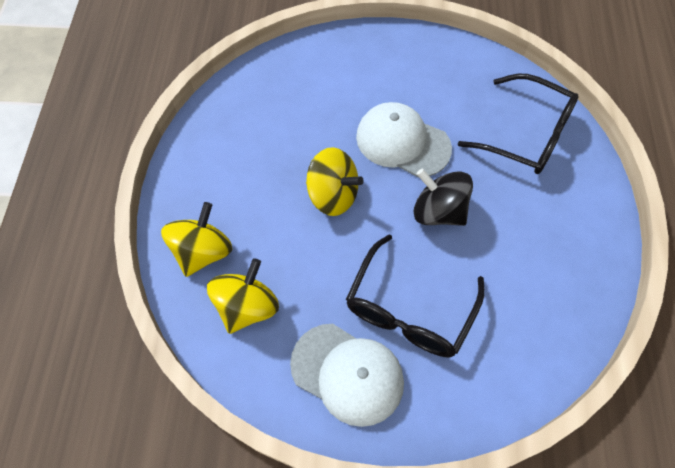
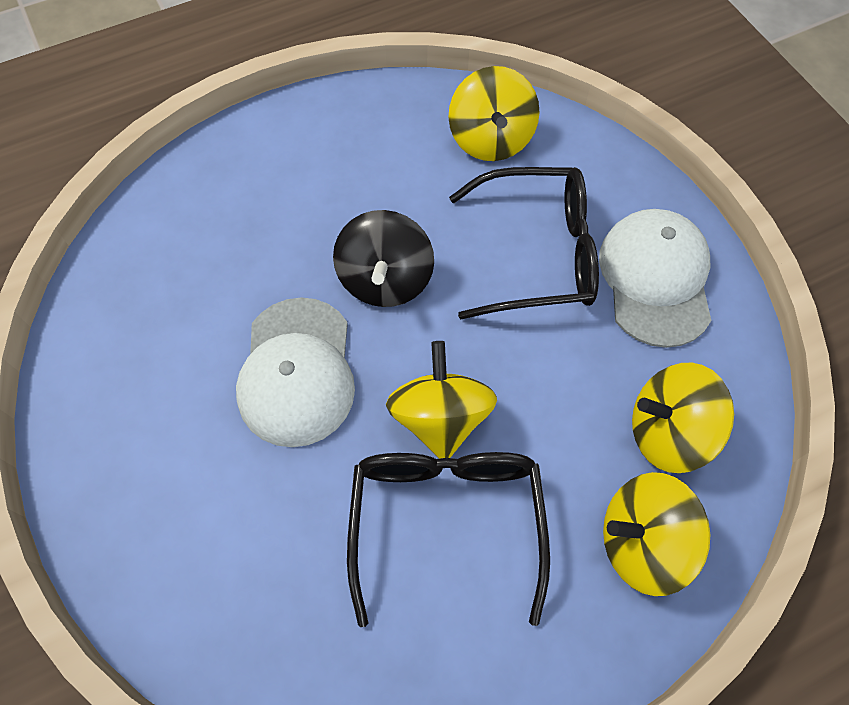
camera: 120 degrees left, 0 degrees up
black glasses [458,74,579,174] -> black glasses moved to [347,452,550,627]
none -> yellow spinning top [448,66,540,161]

